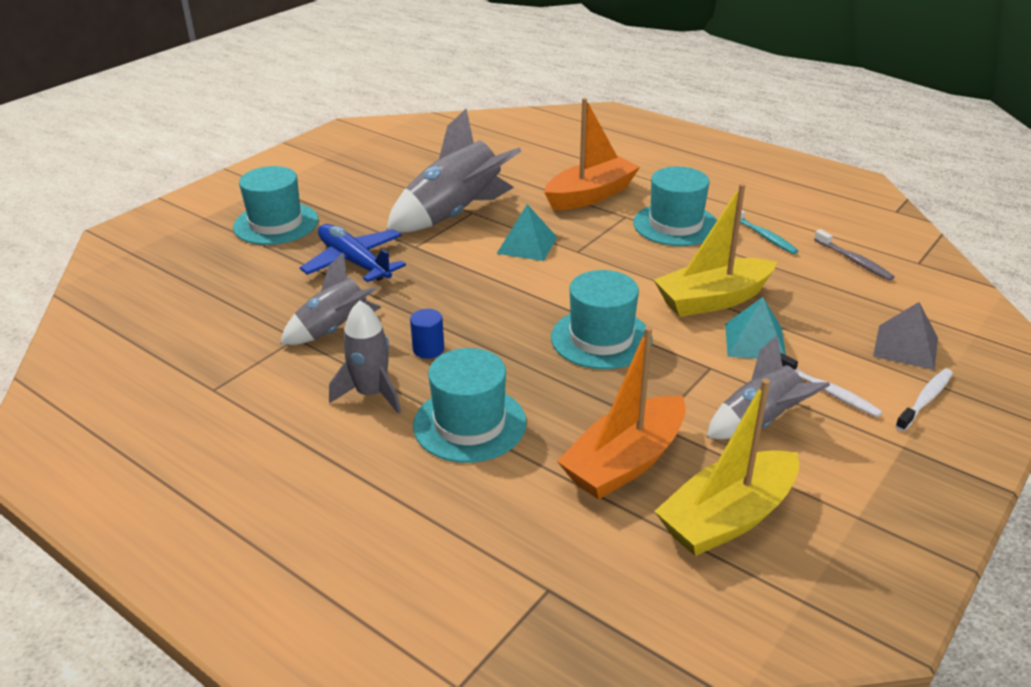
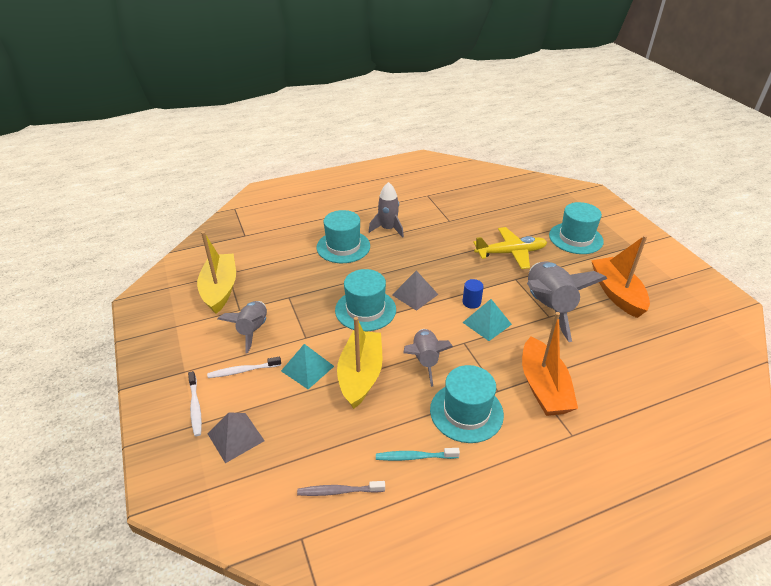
camera: 120 degrees right, 5 degrees up
grey rocket [280,253,382,345] -> grey rocket moved to [403,329,453,387]
blue plane [300,224,406,282] -> yellow plane [473,227,547,269]
blue cylinder [410,309,444,359] -> blue cylinder moved to [463,279,484,309]
orange boat [557,326,686,500] -> orange boat moved to [591,235,650,318]
none -> grey pyramid [392,271,439,311]

